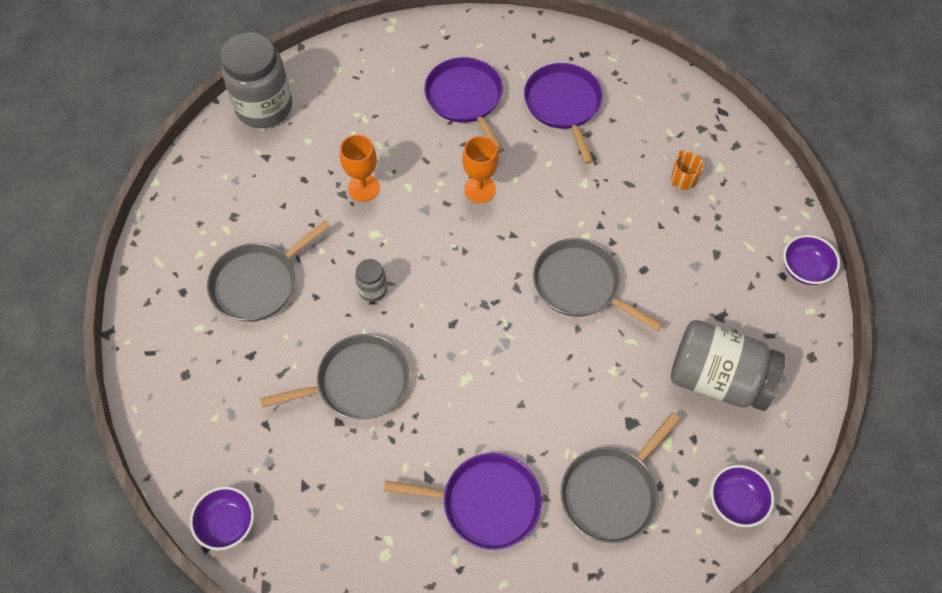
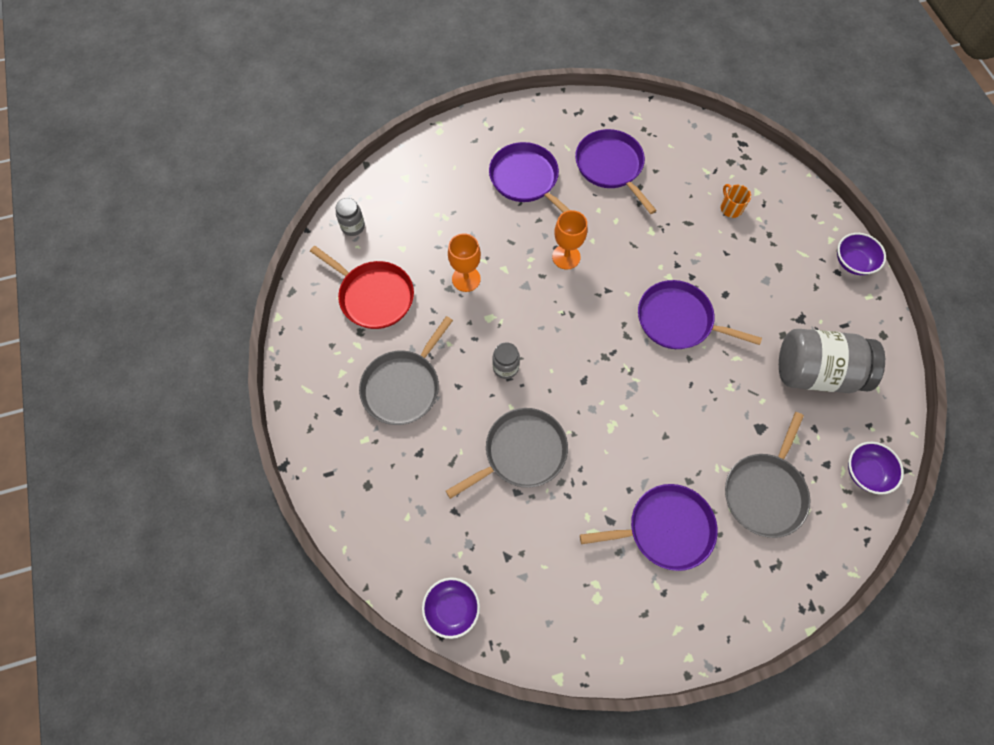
camera: 15 degrees left, 5 degrees up
grey jar [220,32,292,128] -> grey jar [336,198,365,236], size x0.46
grey pan [533,238,663,331] -> purple pan [638,280,762,349]
none -> red pan [310,246,414,329]

